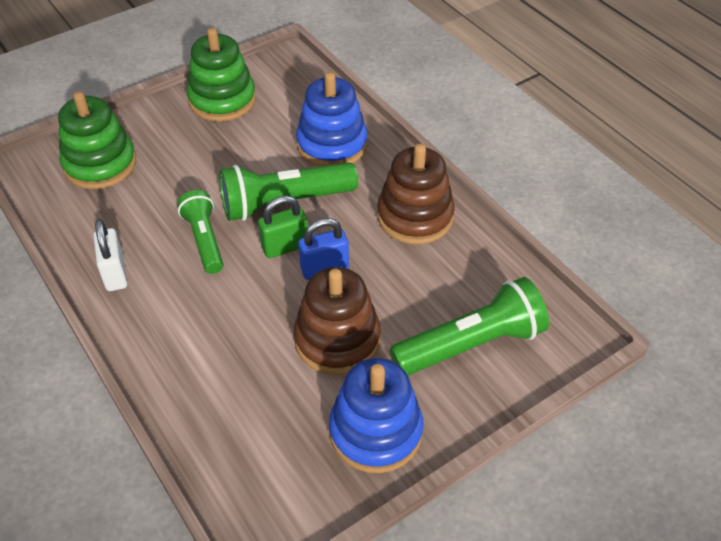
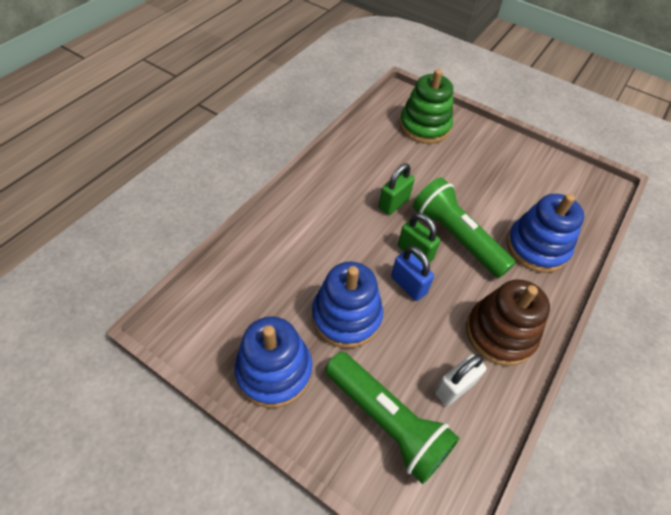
camera: 65 degrees right, 5 degrees up
white padlock [93,219,127,291] -> white padlock moved to [434,354,487,406]
green flashlight [177,190,224,274] -> green padlock [379,163,415,215]
green stacking toy [187,28,256,121] -> none
brown stacking toy [294,267,381,375] -> blue stacking toy [312,262,383,348]

